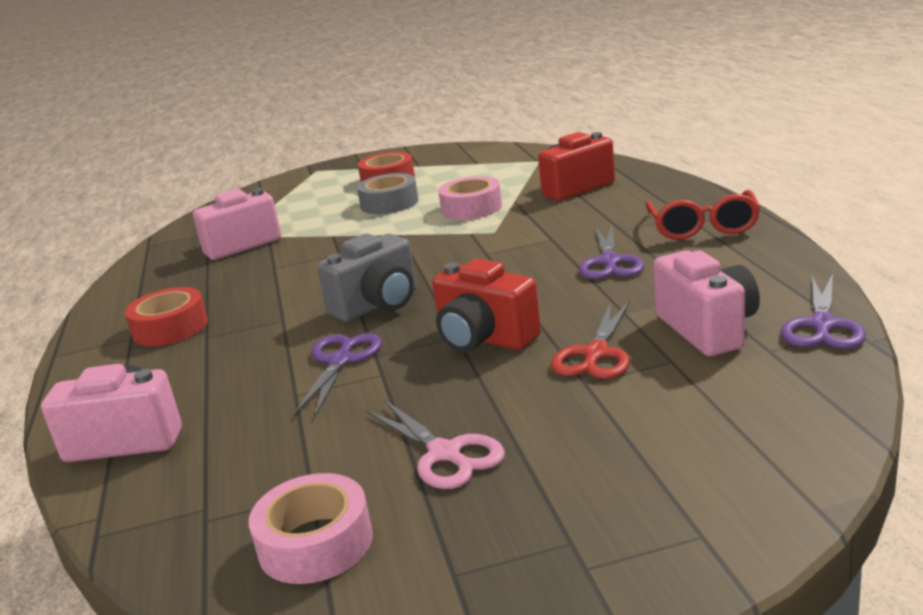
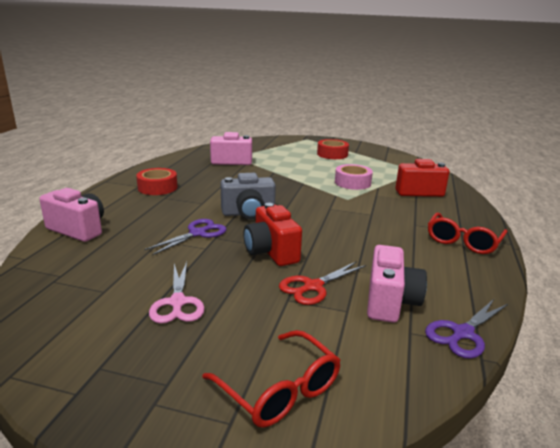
camera: 25 degrees right, 0 degrees up
pink tape [249,473,373,584] -> none
grey tape [357,173,418,214] -> none
purple scissors [579,225,644,280] -> none
none -> red glasses [202,330,341,428]

